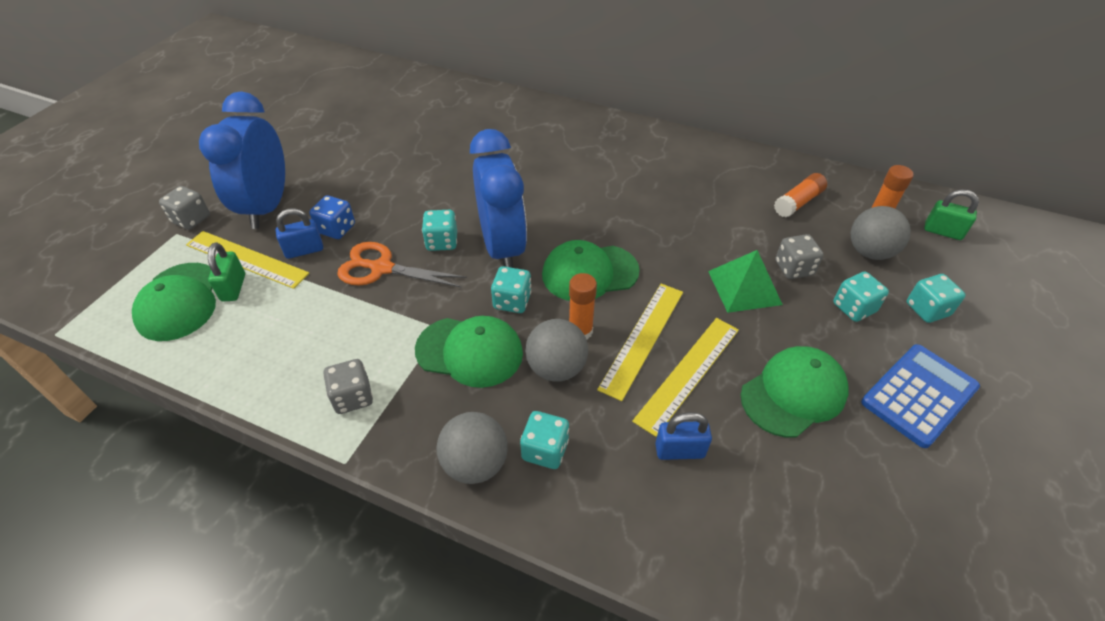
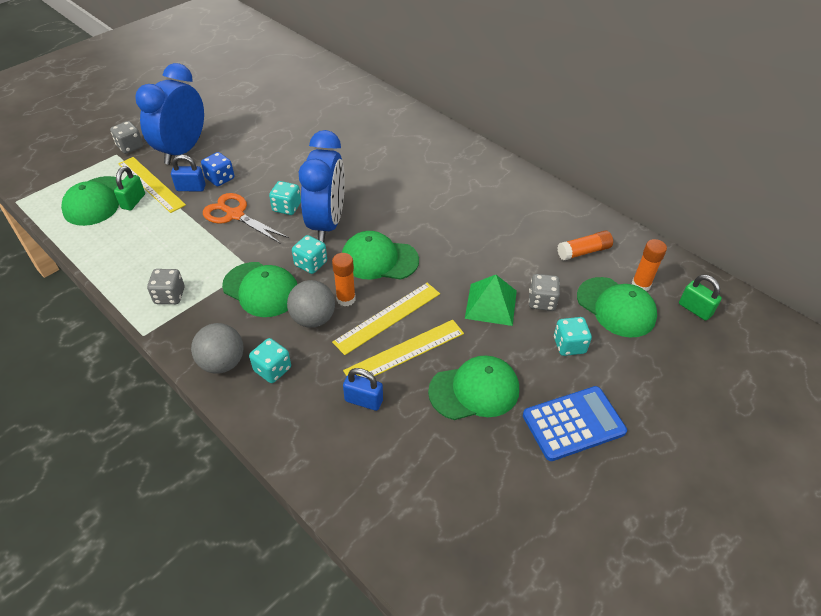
camera: 20 degrees right, 0 degrees up
grey ball [851,206,911,260] -> green cap [577,277,657,338]
turquoise dice [907,274,966,323] -> none

